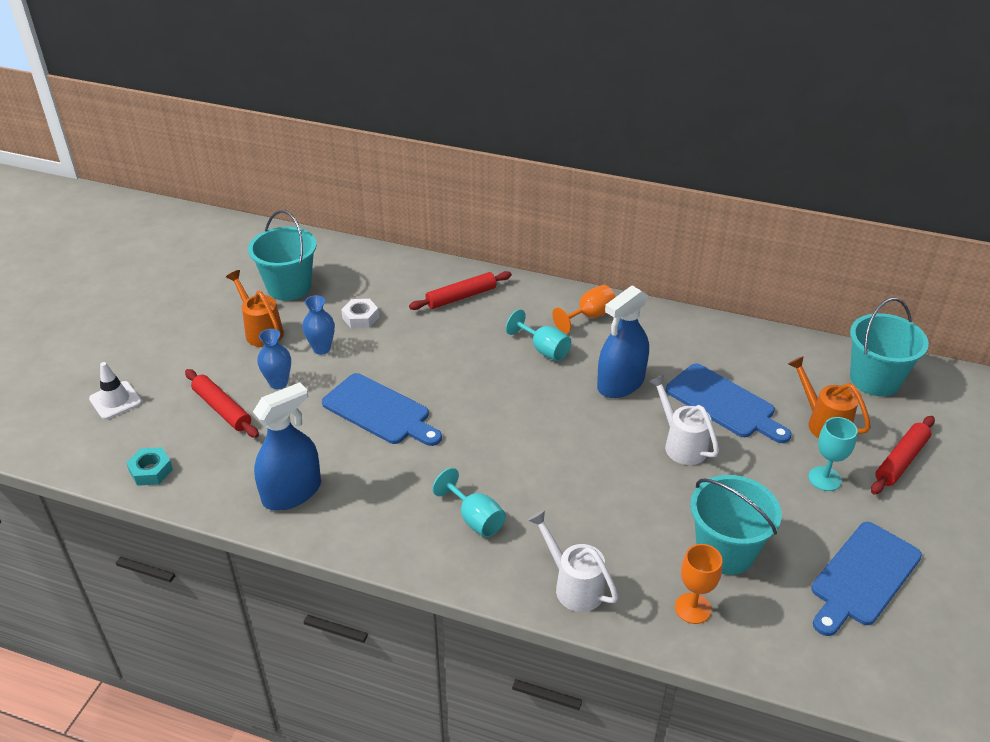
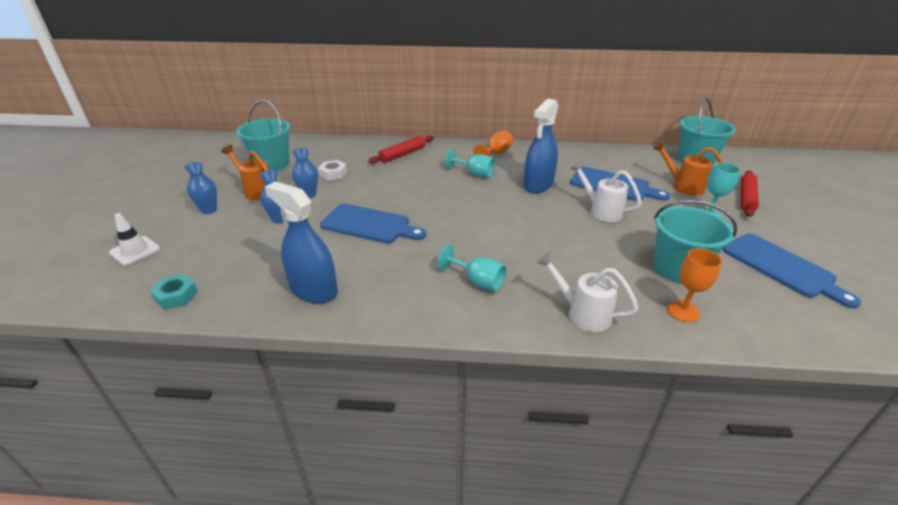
camera: 15 degrees left, 5 degrees down
red rolling pin [185,369,259,438] -> none
blue spray bottle [253,382,321,510] -> blue spray bottle turned 90 degrees counterclockwise [265,182,338,304]
blue cutting board [811,522,922,636] -> blue cutting board turned 60 degrees counterclockwise [723,233,861,308]
none -> blue vase [184,162,217,214]

